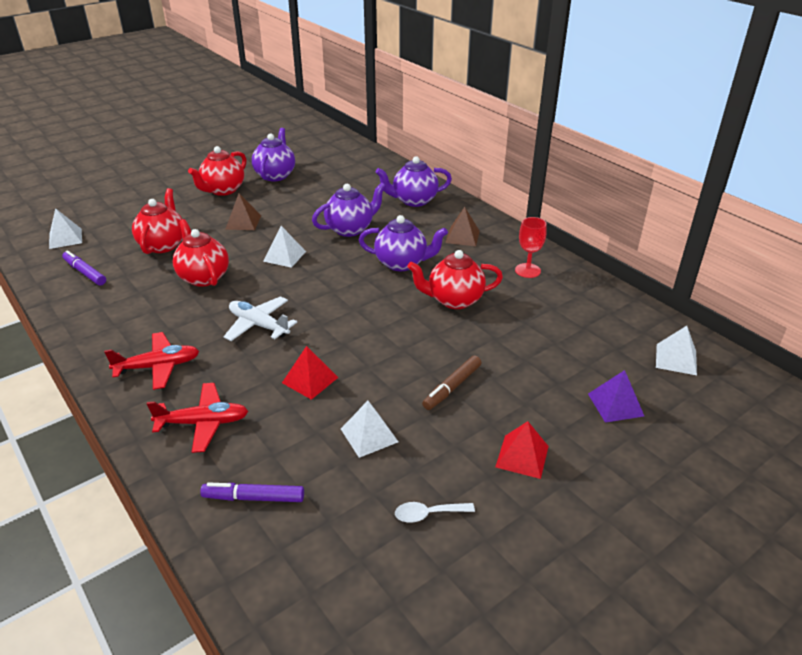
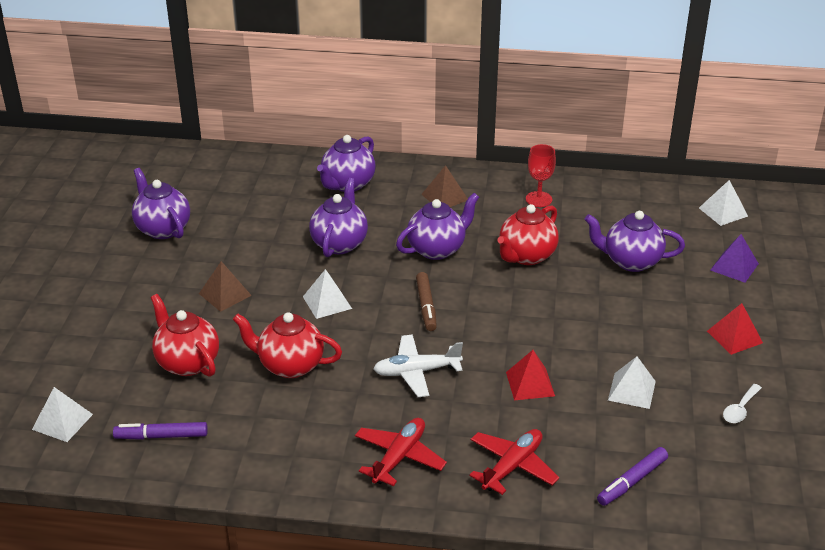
camera: 45 degrees left, 0 degrees up
red teapot [188,146,246,196] -> none
brown marker [422,355,481,410] -> brown marker moved to [416,272,437,331]
none -> purple teapot [585,211,685,272]

